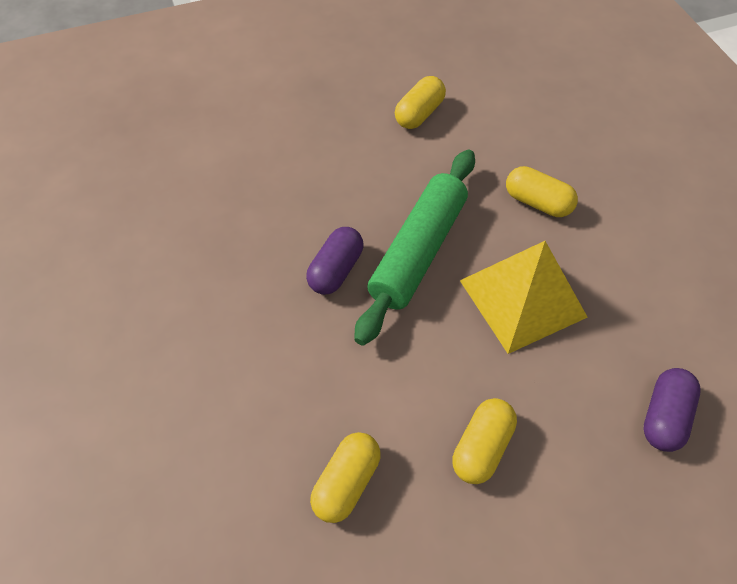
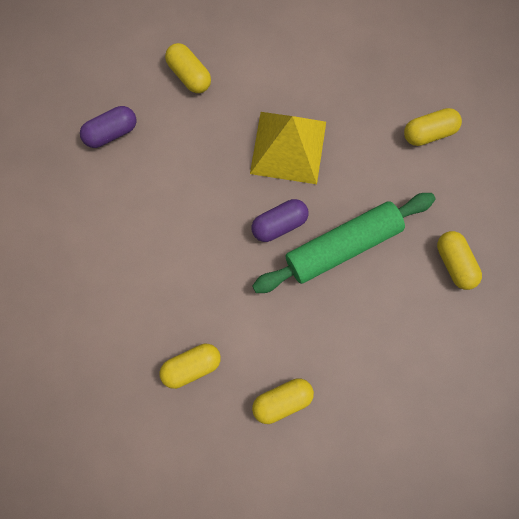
camera: 35 degrees right, 20 degrees up
yellow pyramid [460,241,588,354] -> yellow pyramid moved to [250,112,326,184]
purple capsule [643,368,700,452] -> purple capsule moved to [80,106,136,148]
none -> yellow capsule [165,43,211,93]

